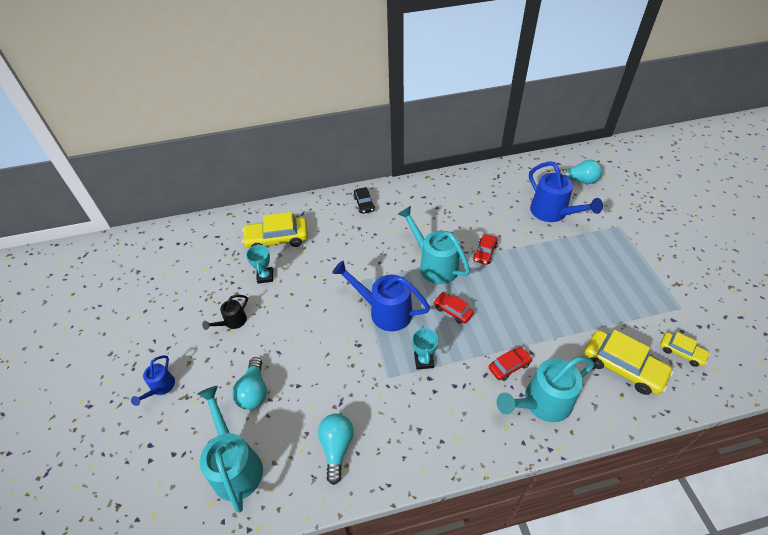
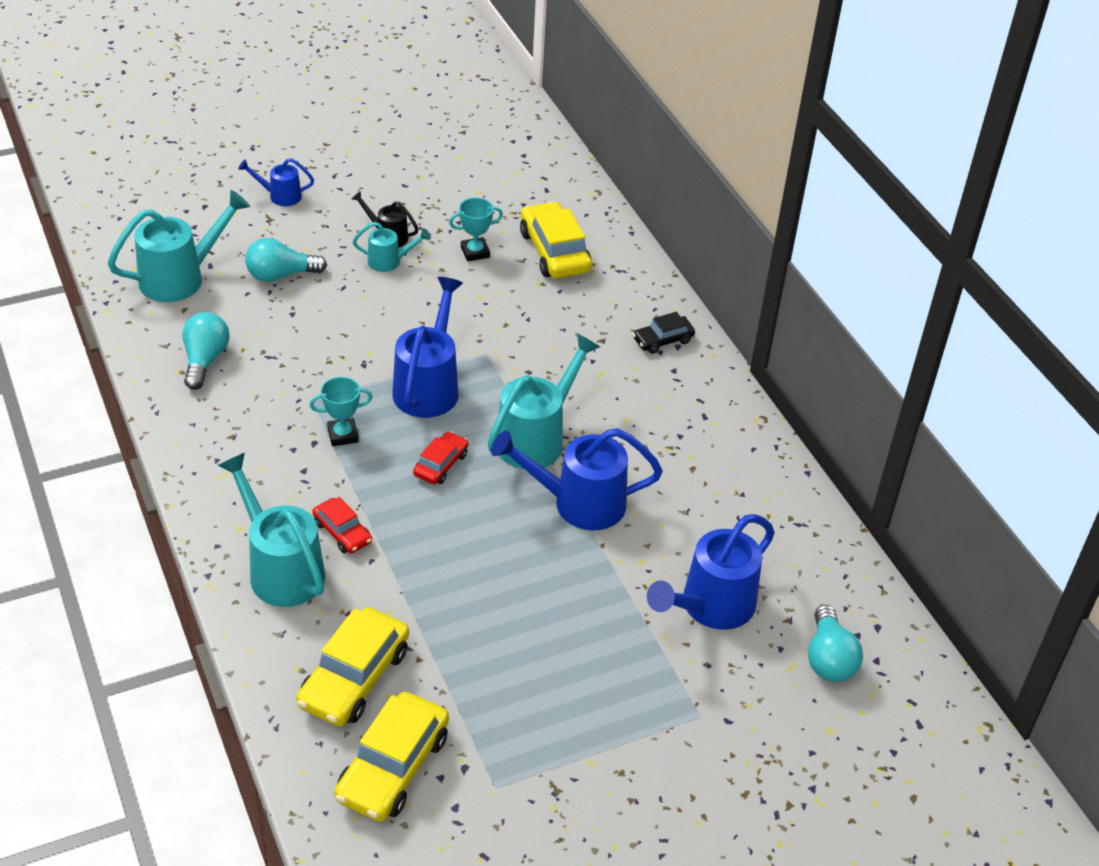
camera: 75 degrees right, 5 degrees down
turquoise light bulb [318,414,353,485] -> turquoise light bulb turned 75 degrees counterclockwise [182,312,230,390]
red car [473,234,498,265] -> blue watering can [491,428,663,530]
yellow car [660,332,710,367] -> yellow car [334,692,449,822], size x1.80
none -> turquoise watering can [352,222,431,272]

